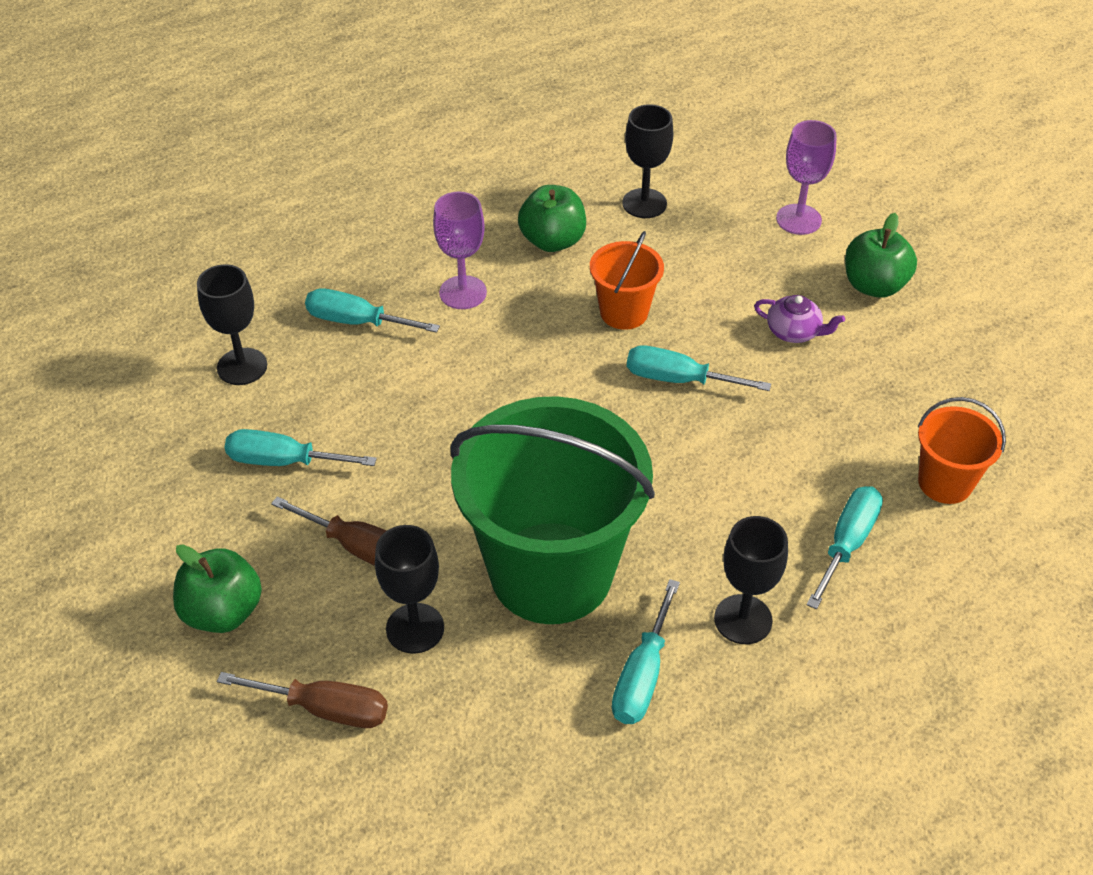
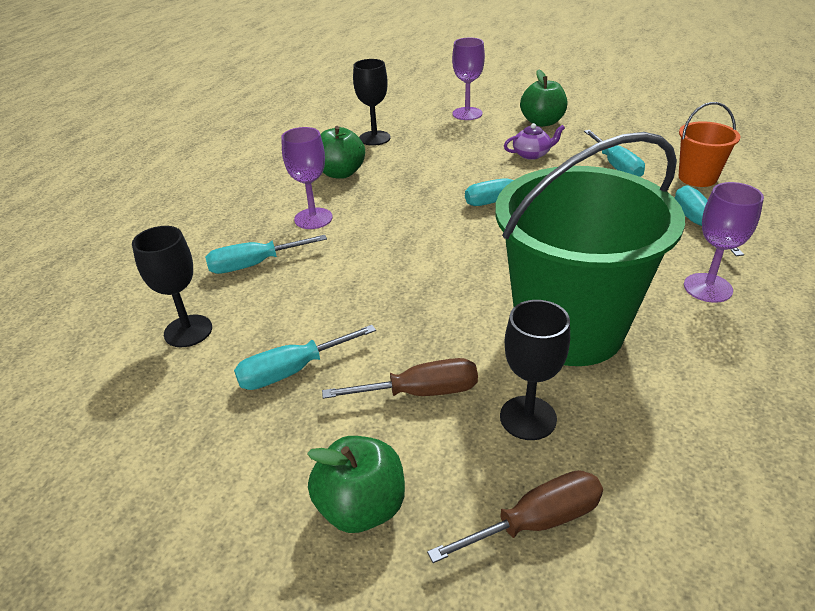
camera: 35 degrees left, 10 degrees down
orange bucket [590,231,664,330] -> none
turquoise screwdriver [612,579,680,724] -> turquoise screwdriver moved to [584,130,645,177]
black goblet [714,516,788,644] -> purple goblet [684,182,764,303]

